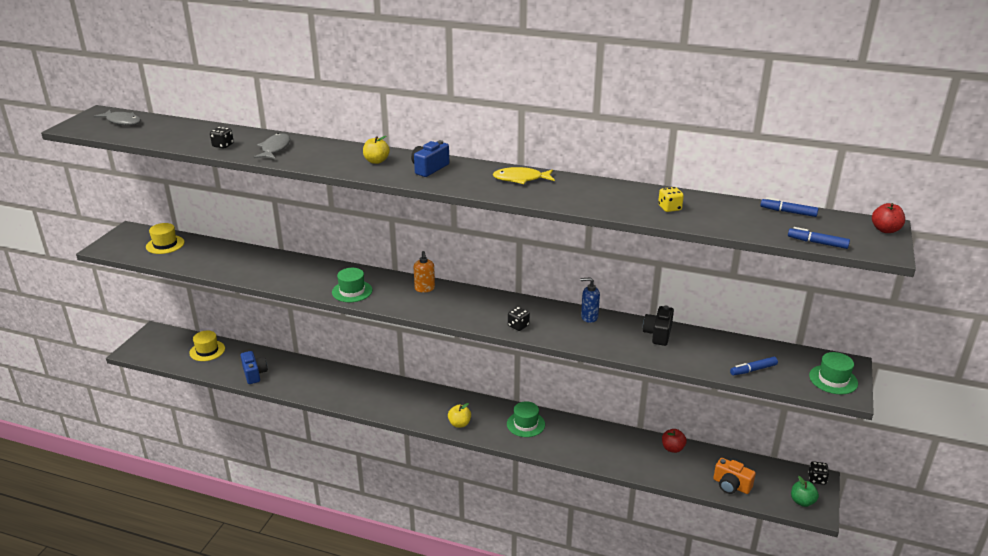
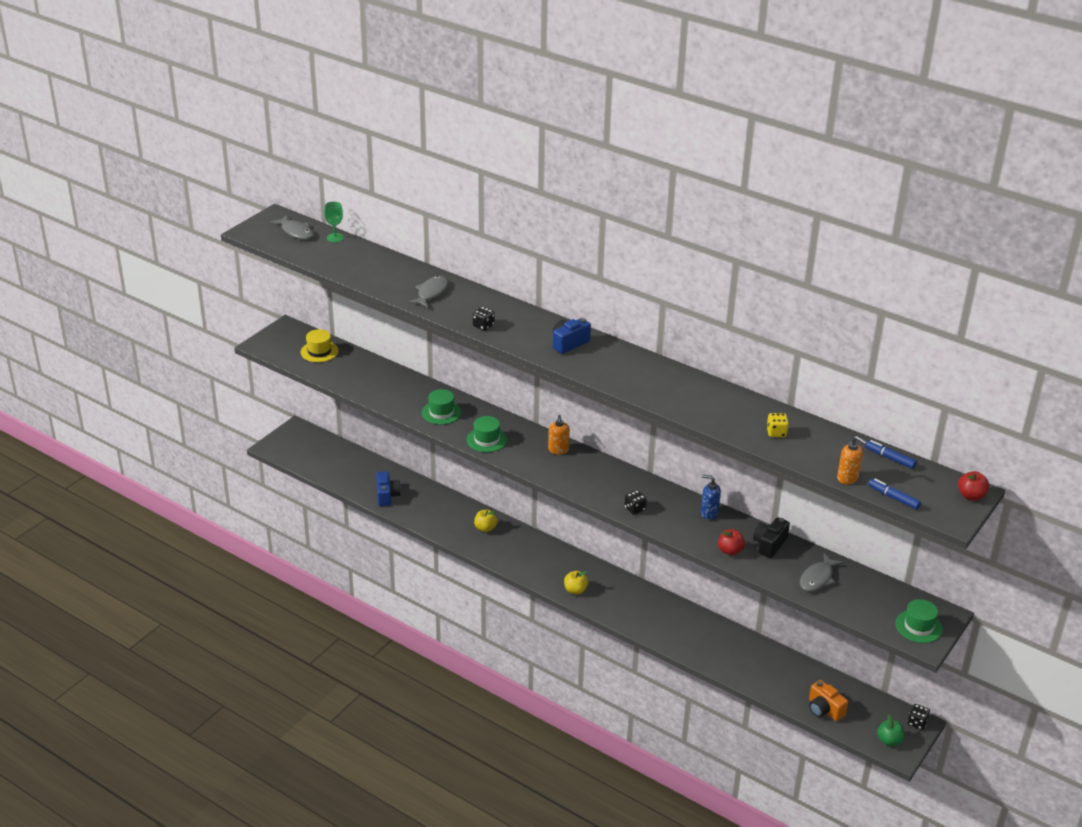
camera: 15 degrees right, 5 degrees up
yellow hat [189,331,225,361] -> none
black dice [210,127,234,148] -> black dice moved to [473,307,495,331]
yellow apple [363,136,390,164] -> yellow apple moved to [474,510,497,532]
yellow fish [492,167,555,184] -> none
green hat [507,401,545,437] -> green hat moved to [422,389,462,425]
red apple [662,429,687,453] -> red apple moved to [718,529,745,556]
blue marker [730,357,778,375] -> none
none -> green goblet [324,202,344,242]
none -> grey fish [800,553,844,591]
none -> orange soap dispenser [837,436,867,484]

